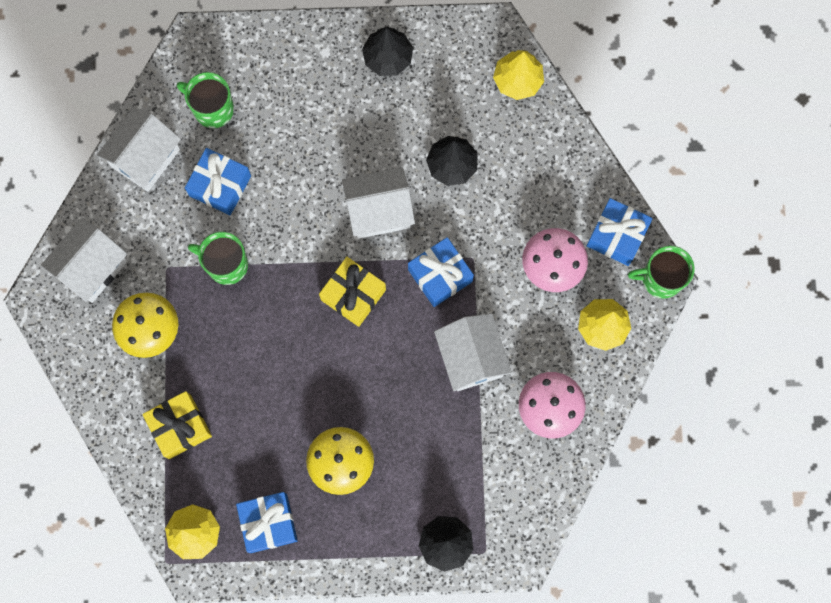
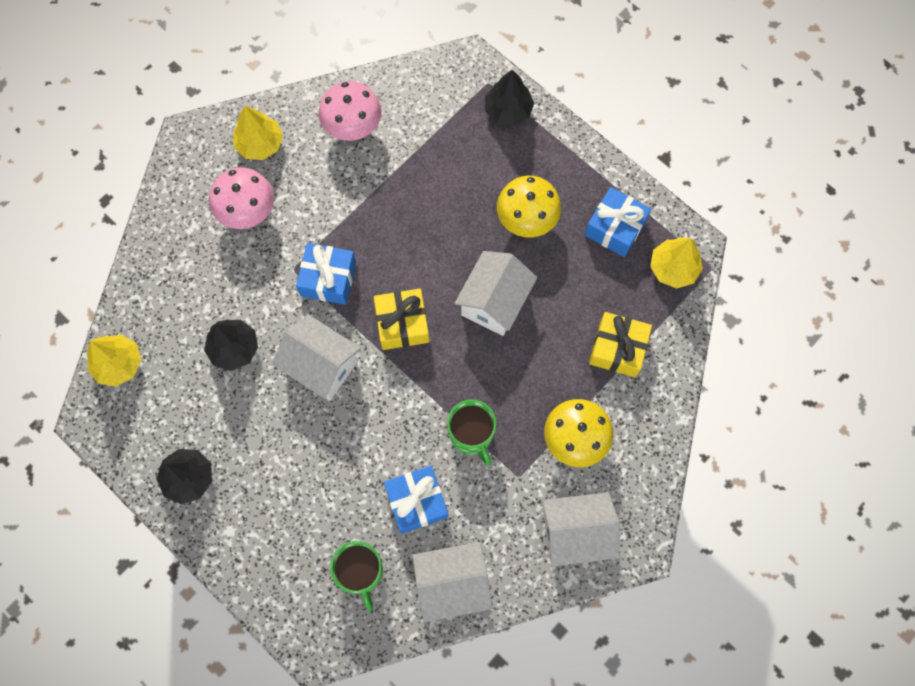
camera: 135 degrees left, 5 degrees down
white house [434,313,512,391] -> white house moved to [454,251,537,336]
blue gift [587,198,653,266] -> none
green mug [628,245,695,299] -> none

